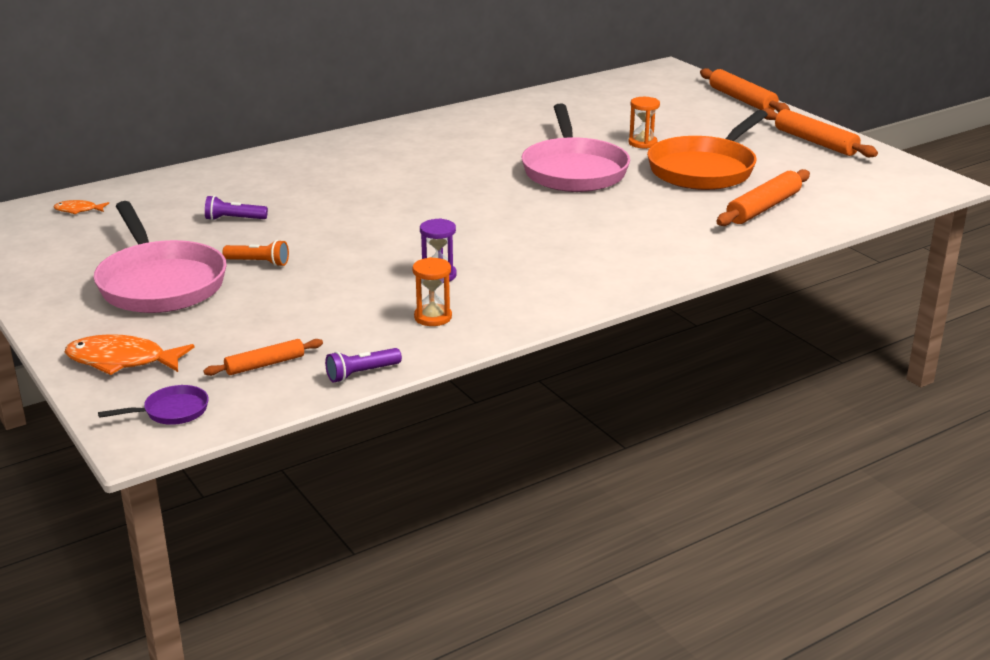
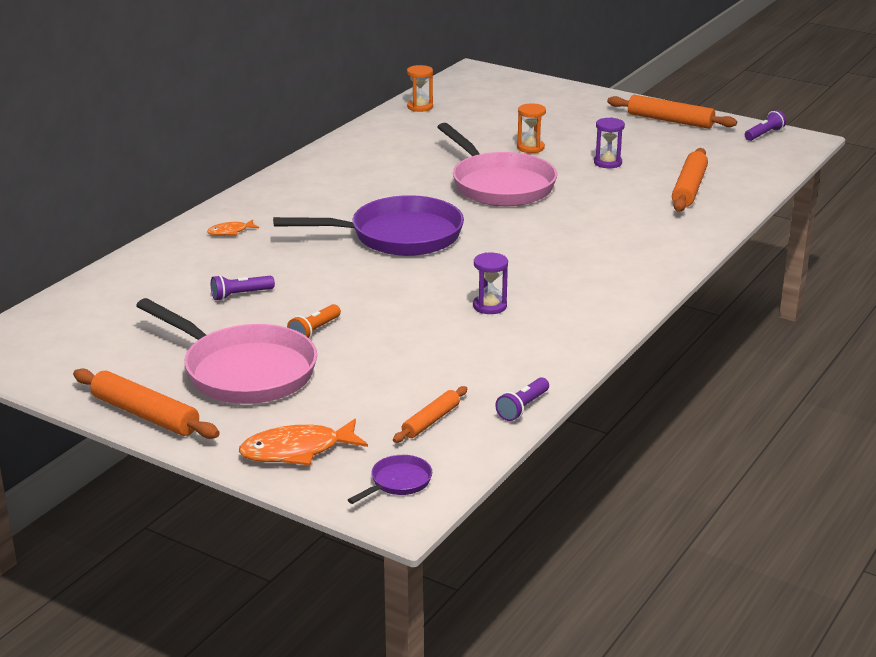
camera: 25 degrees left, 0 degrees up
orange fish [54,200,109,214] -> orange fish moved to [207,219,259,235]
orange flashlight [223,240,289,267] -> orange flashlight turned 135 degrees clockwise [287,304,341,339]
orange hourglass [412,257,452,326] -> orange hourglass moved to [407,65,433,112]
orange pan [647,110,768,190] -> purple hourglass [594,117,625,168]
orange rolling pin [700,68,790,112] -> orange rolling pin moved to [73,368,220,439]
none -> purple pan [273,195,464,256]
none -> purple flashlight [745,110,786,141]

